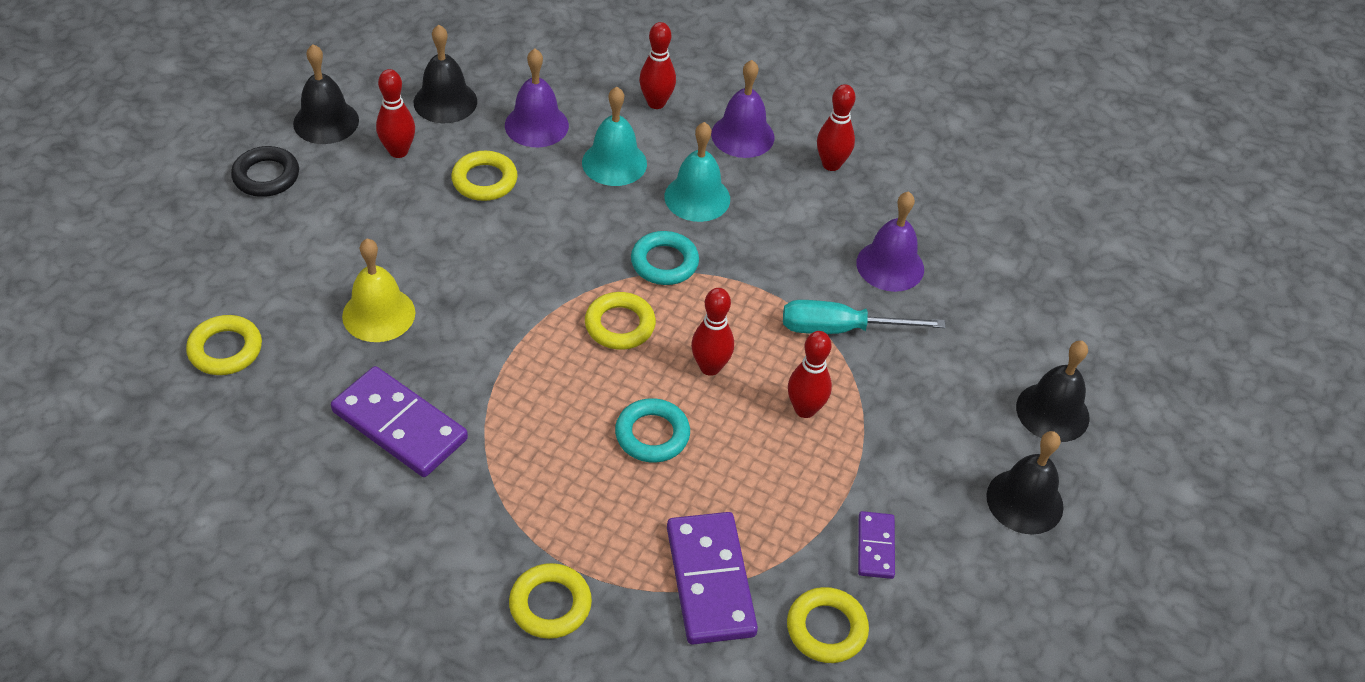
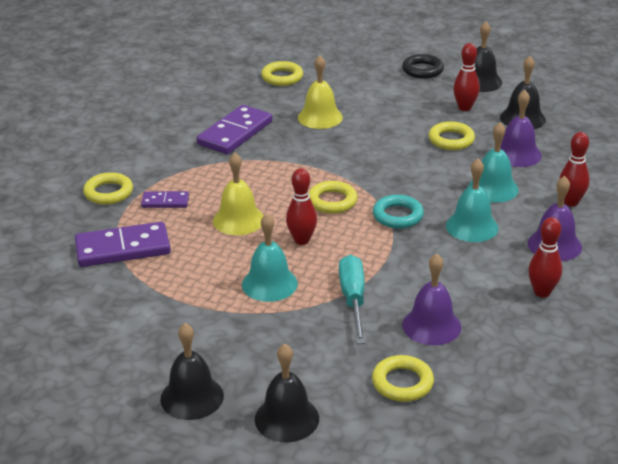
camera: 90 degrees right, 15 degrees down
turquoise ring [615,398,690,463] -> yellow bell [213,153,263,235]
yellow ring [787,587,869,663] -> yellow ring moved to [372,355,434,402]
red bowling pin [788,331,832,418] -> turquoise bell [242,214,298,302]
purple domino [858,511,895,579] -> purple domino moved to [141,191,189,208]

